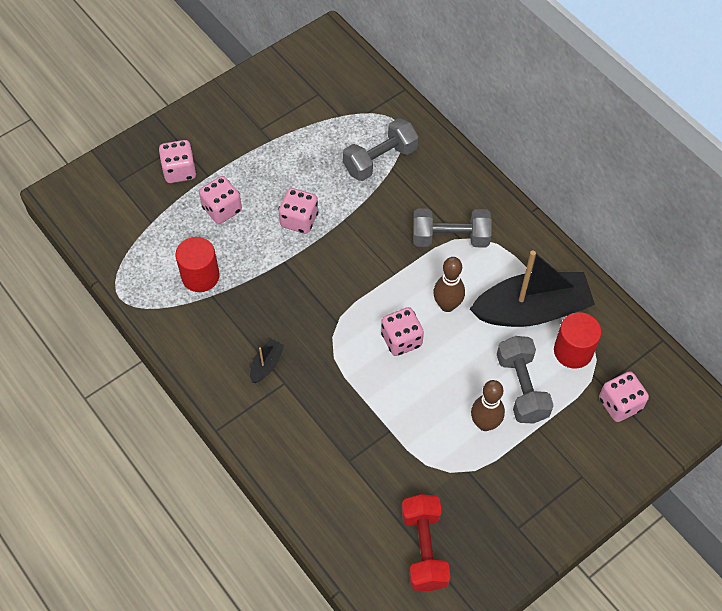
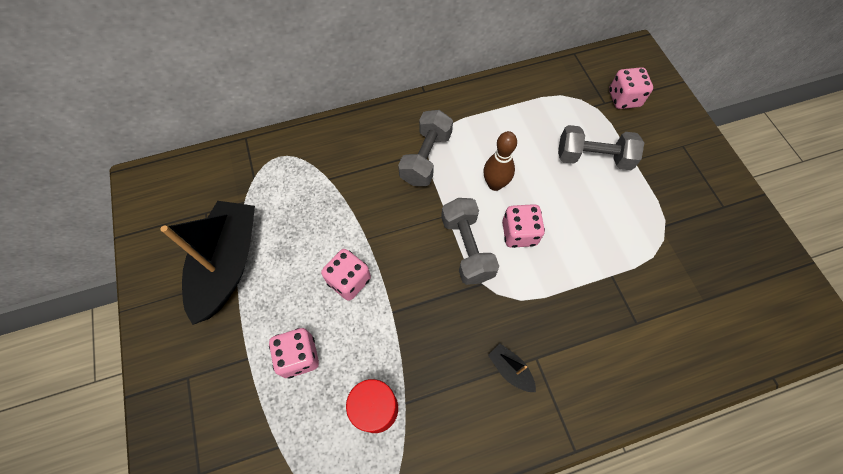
camera: 70 degrees left, 5 degrees up
pink dice [159,140,196,183] -> none
grey dumbbell [343,118,418,181] -> grey dumbbell moved to [441,198,499,285]
red dumbbell [402,494,451,591] -> none
black boat [470,250,595,327] -> black boat moved to [160,201,255,325]
brown bowling pin [471,380,505,431] -> none
red cylinder [554,312,601,369] -> none

